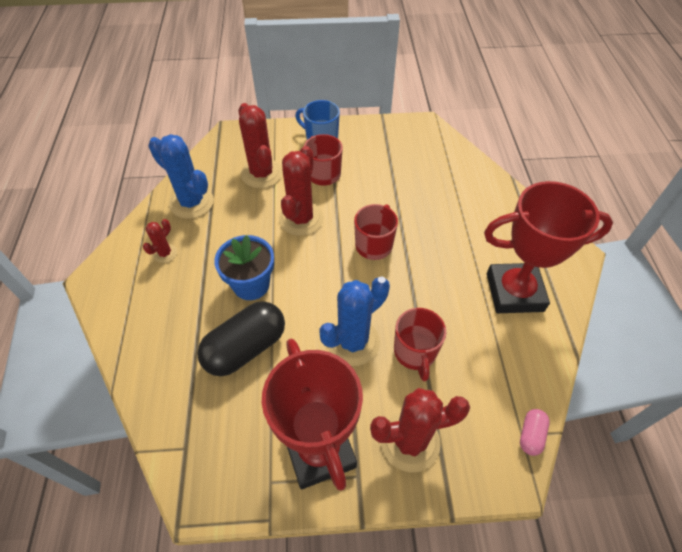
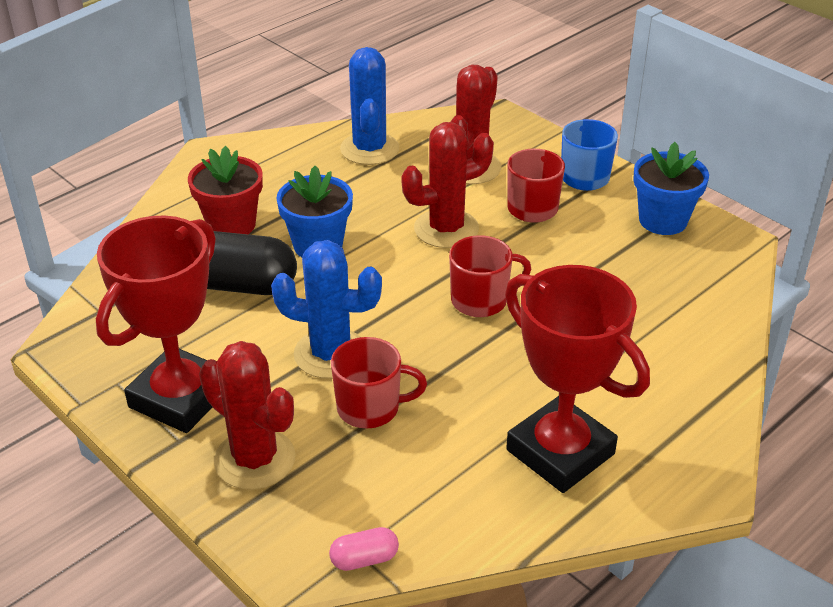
camera: 50 degrees right, 15 degrees down
red cactus [143,219,177,263] -> none
red mug [394,308,447,381] -> red mug turned 135 degrees counterclockwise [331,337,427,428]
none -> red flower pot [188,146,263,234]
none -> blue flower pot [633,142,709,235]

